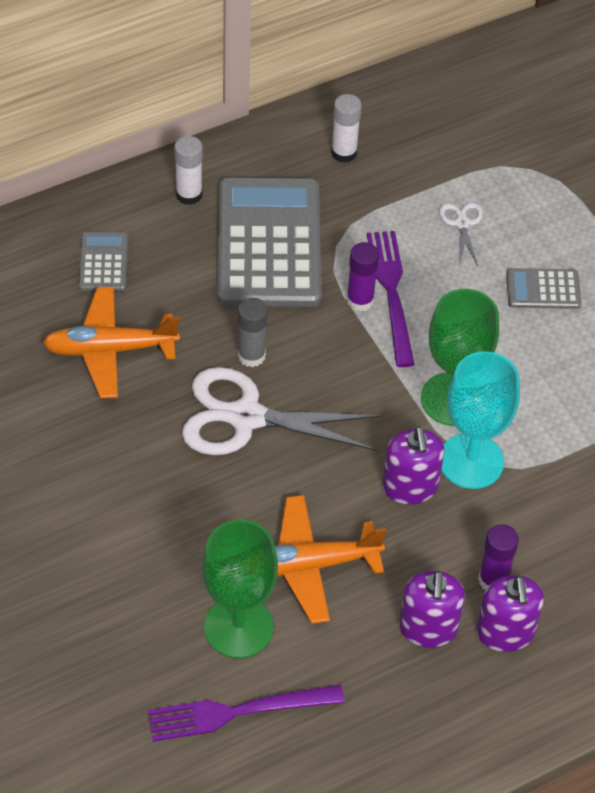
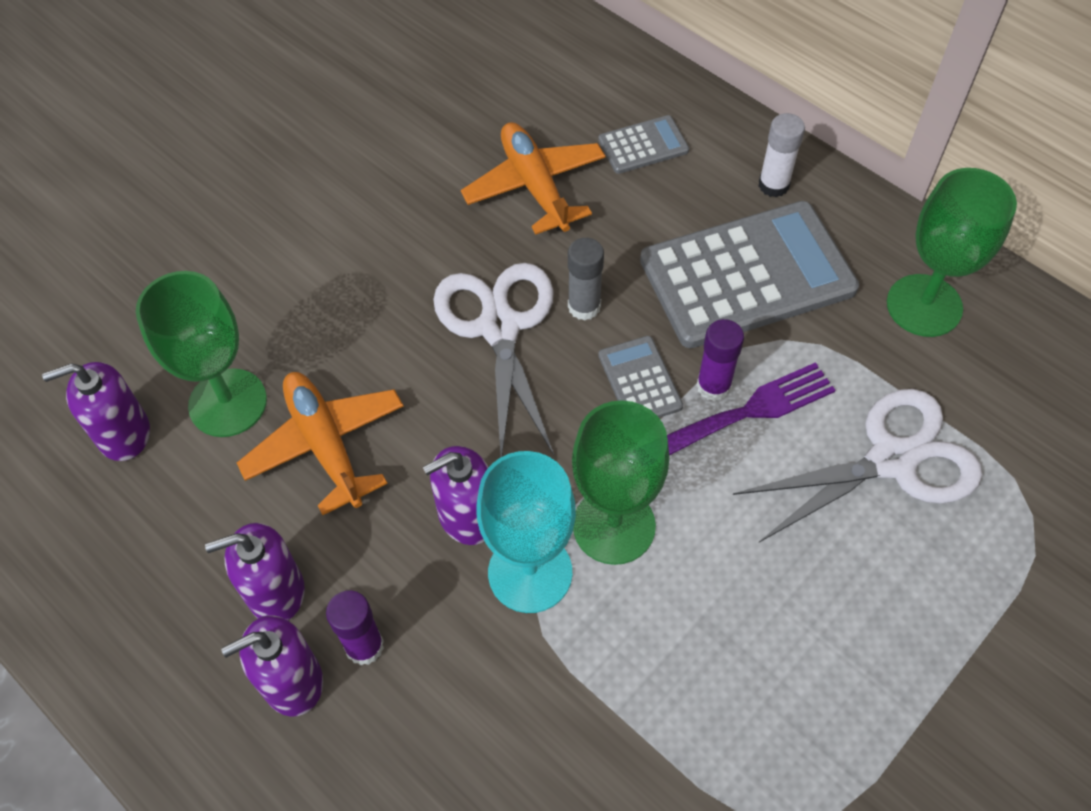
camera: 75 degrees right, 5 degrees up
purple fork [148,684,345,742] -> purple soap dispenser [42,362,150,461]
white glue stick [331,94,362,163] -> green goblet [887,168,1017,337]
white scissors [439,202,483,266] -> white scissors [733,389,982,542], size x2.21
grey calculator [506,268,581,309] -> grey calculator moved to [598,336,683,418]

